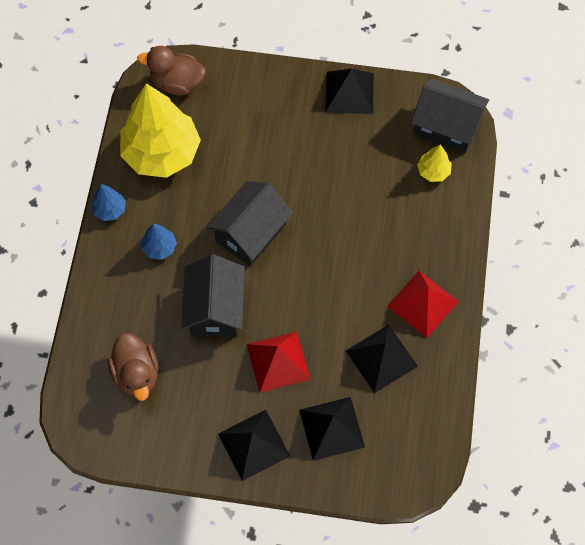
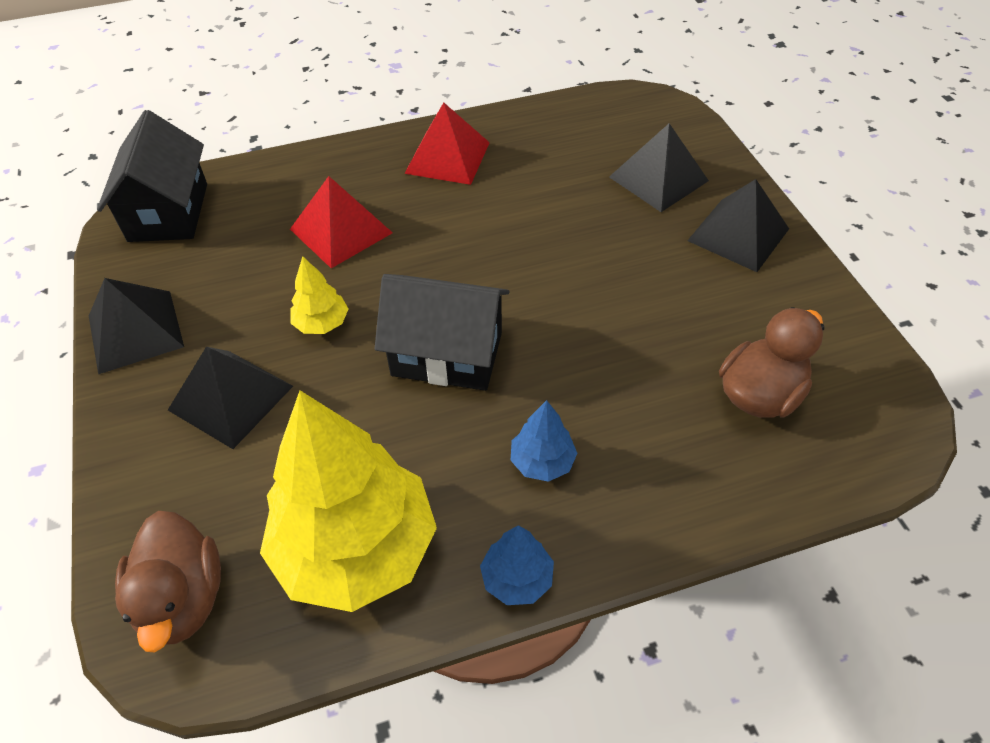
camera: 115 degrees left, 15 degrees down
black house [181,254,245,337] -> none
red pyramid [247,331,311,393] -> red pyramid moved to [290,176,393,268]
black pyramid [346,325,418,393] -> black pyramid moved to [168,347,293,449]
yellow tree [417,144,452,182] -> yellow tree moved to [290,256,348,334]

